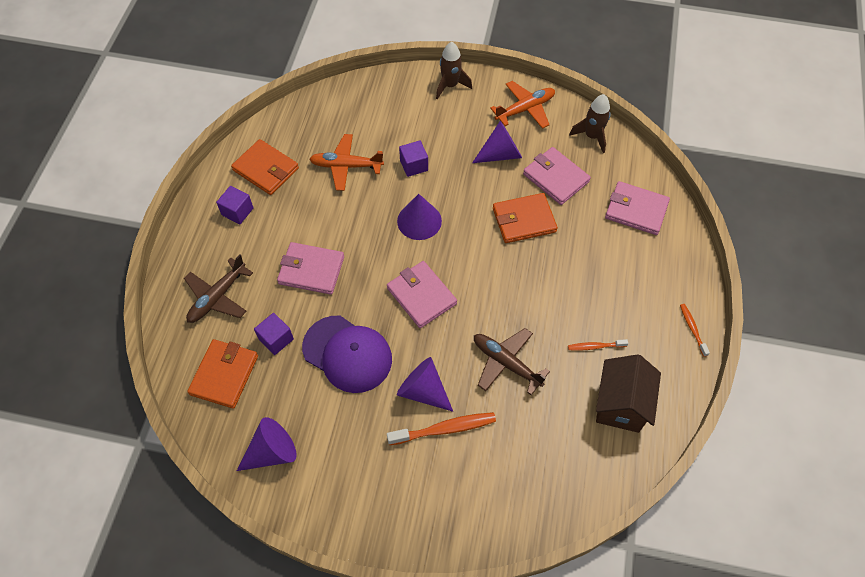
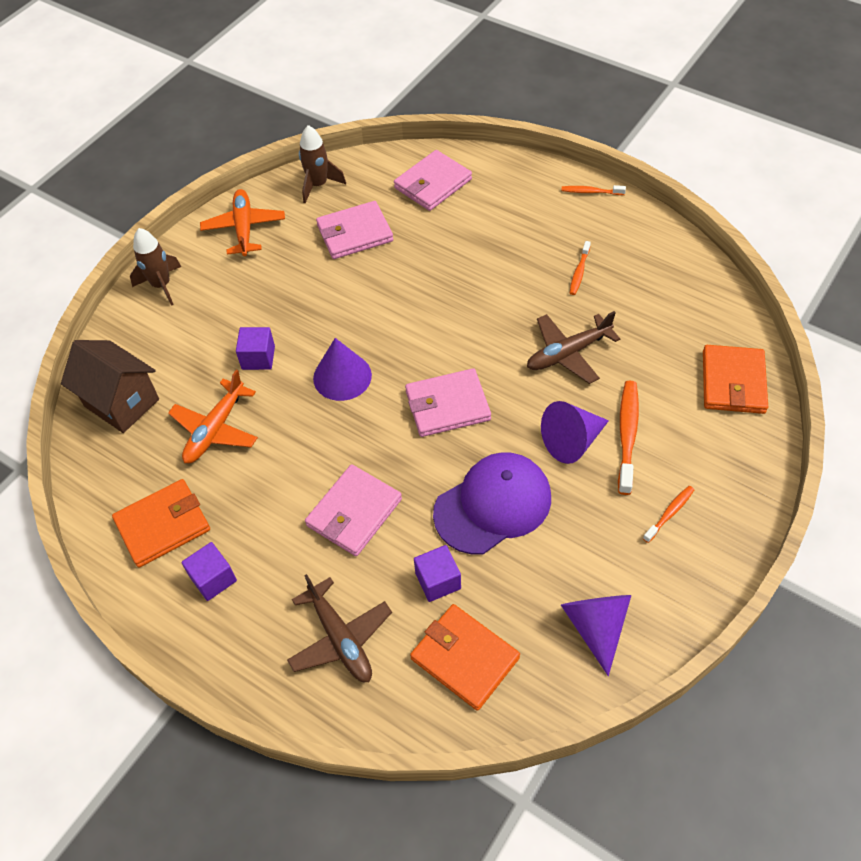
camera: 65 degrees left, 5 degrees down
purple cone [472,121,522,163] -> none
orange wallet [493,193,558,243] -> orange wallet moved to [703,345,768,414]
brown house [596,354,661,433] -> brown house moved to [61,340,159,433]
none -> orange toothbrush [643,486,694,543]

